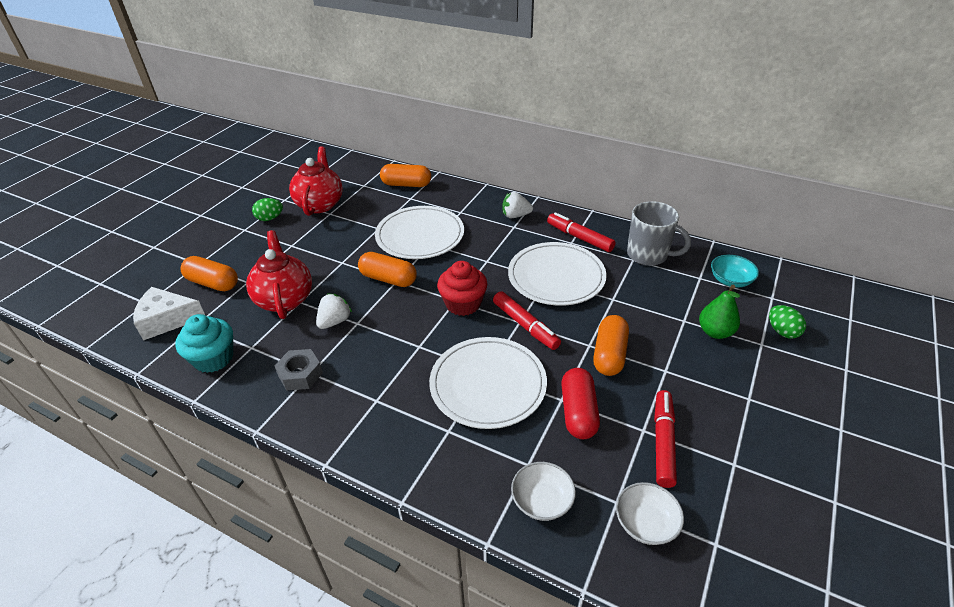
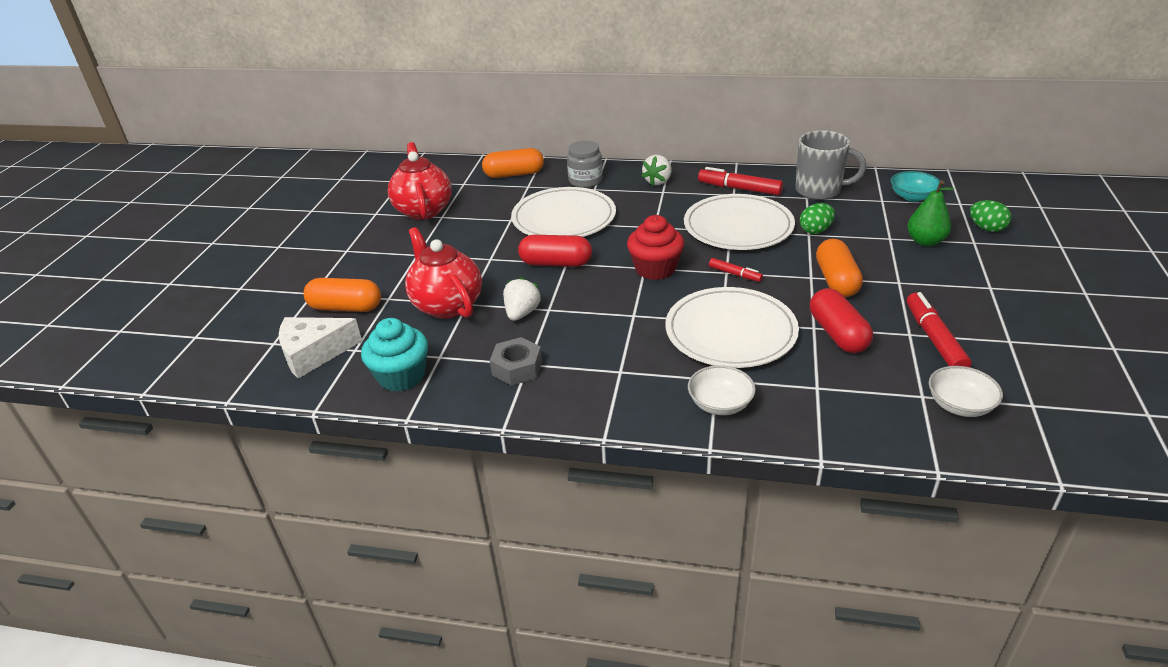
camera: 15 degrees left, 5 degrees down
green egg [252,198,283,221] -> green egg moved to [800,203,835,234]
orange capsule [358,252,417,287] -> red capsule [518,235,592,267]
red marker [493,291,561,350] -> red marker [709,258,763,282], size x0.57
white strawberry [502,192,533,218] -> white strawberry turned 45 degrees counterclockwise [642,155,671,186]
white bowl [511,462,576,521] -> white bowl moved to [688,365,756,415]
none -> grey jar [567,141,603,188]

